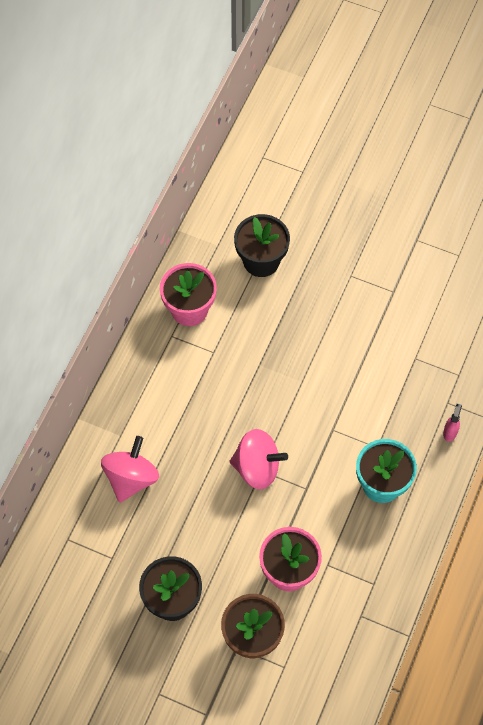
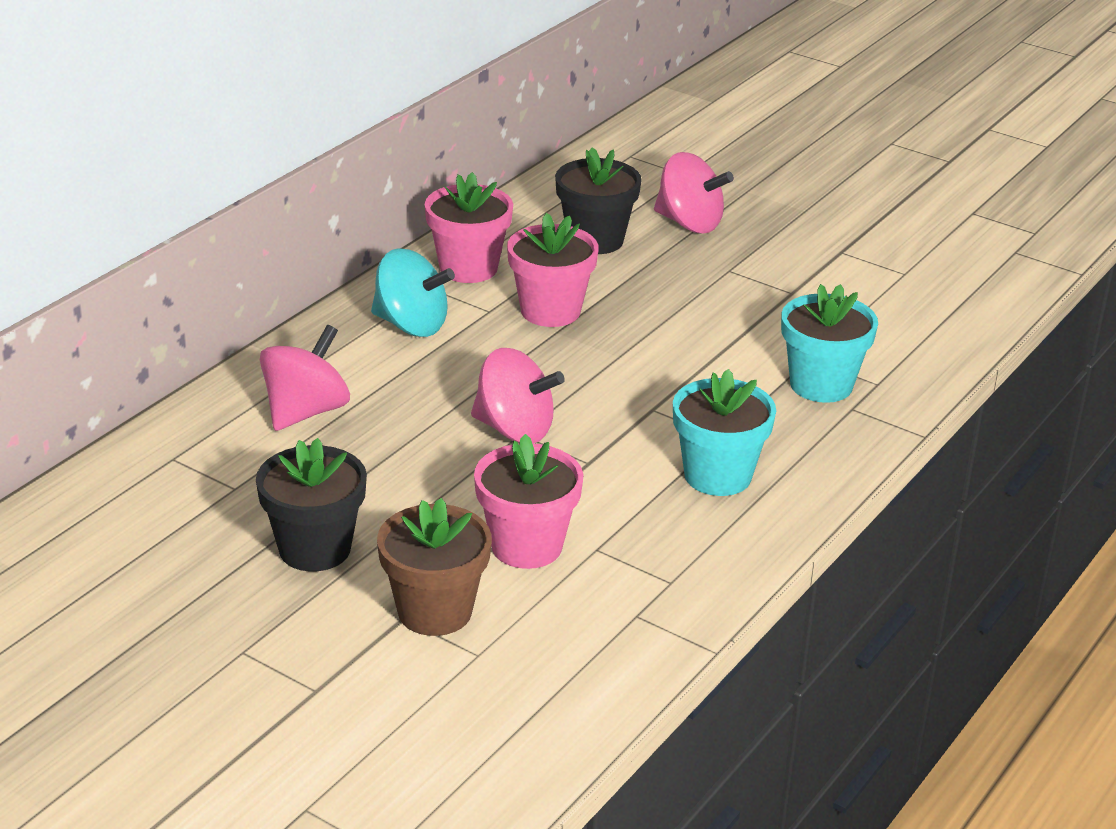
camera: 10 degrees right, 30 degrees down
pink spray bottle [443,404,462,442] -> none
none -> turquoise spinning top [371,248,455,337]
none -> pink flower pot [507,213,599,327]
none -> pink spinning top [654,152,734,234]
none -> turquoise flower pot [781,284,878,403]

